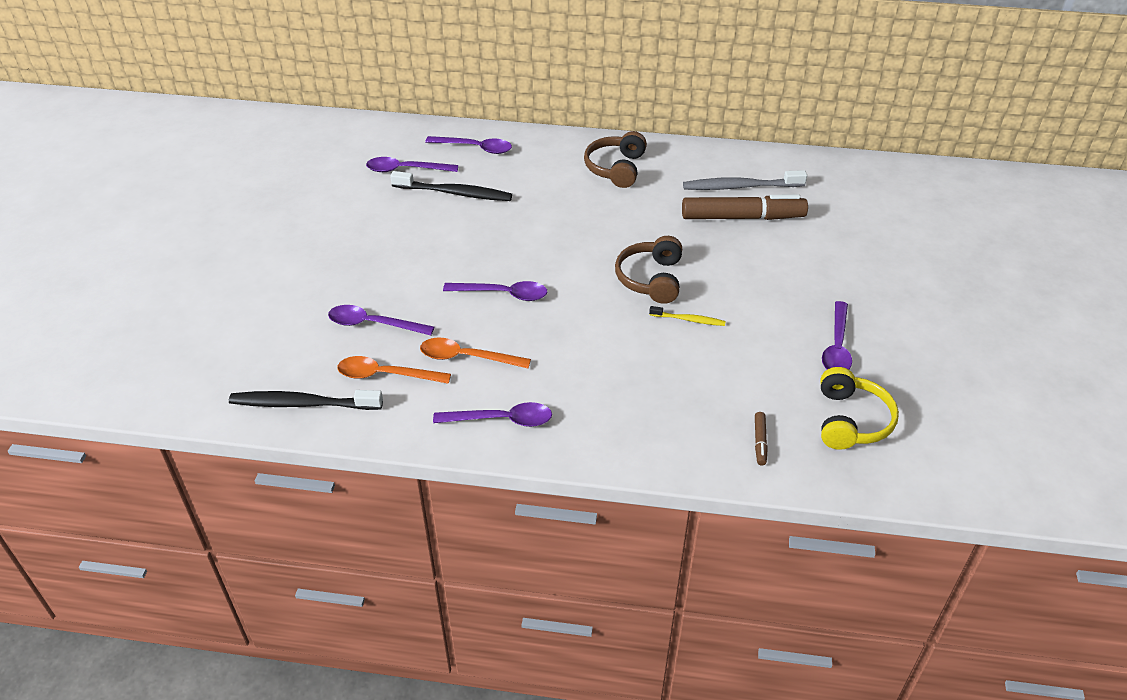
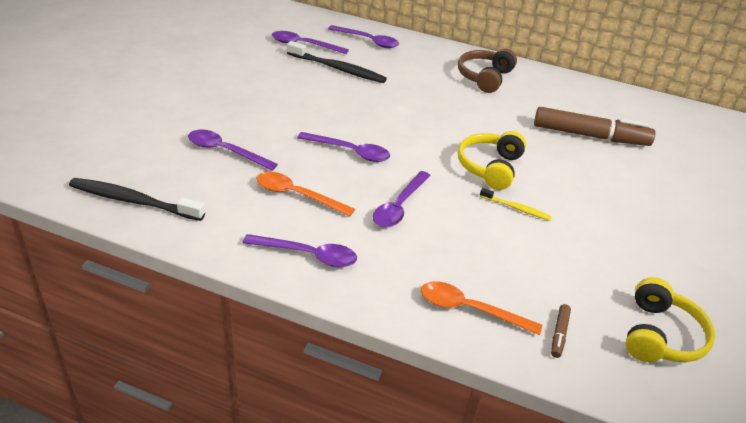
camera: 10 degrees right, 5 degrees down
orange spoon [337,356,451,384] -> orange spoon moved to [421,281,542,335]
brown headphones [615,236,682,304] -> yellow headphones [458,131,526,190]
grey toothbrush [683,170,807,190] -> none
purple spoon [822,301,852,370] -> purple spoon moved to [373,171,431,228]

